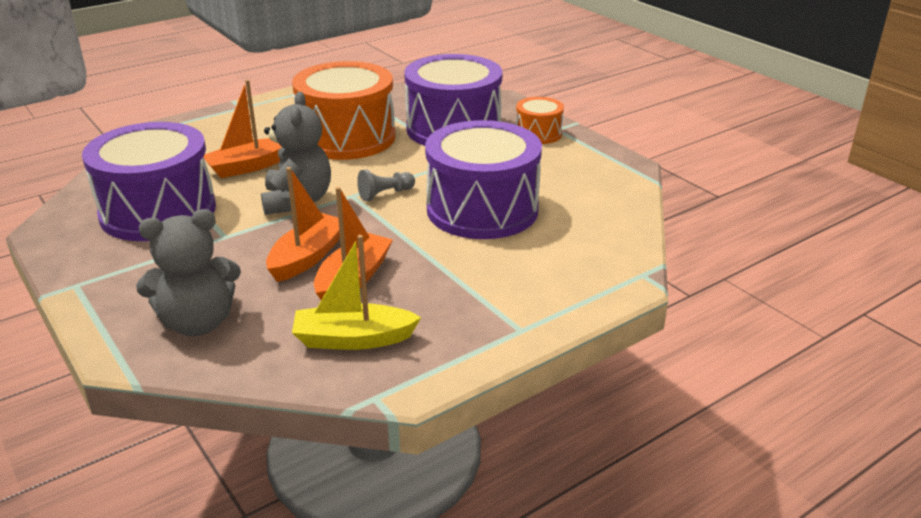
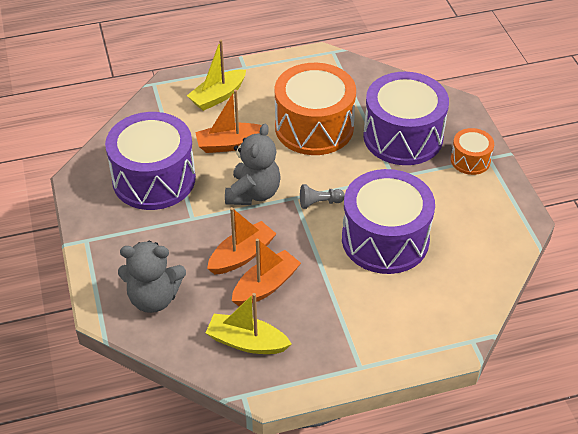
camera: 20 degrees right, 15 degrees up
none -> yellow boat [187,40,246,111]

